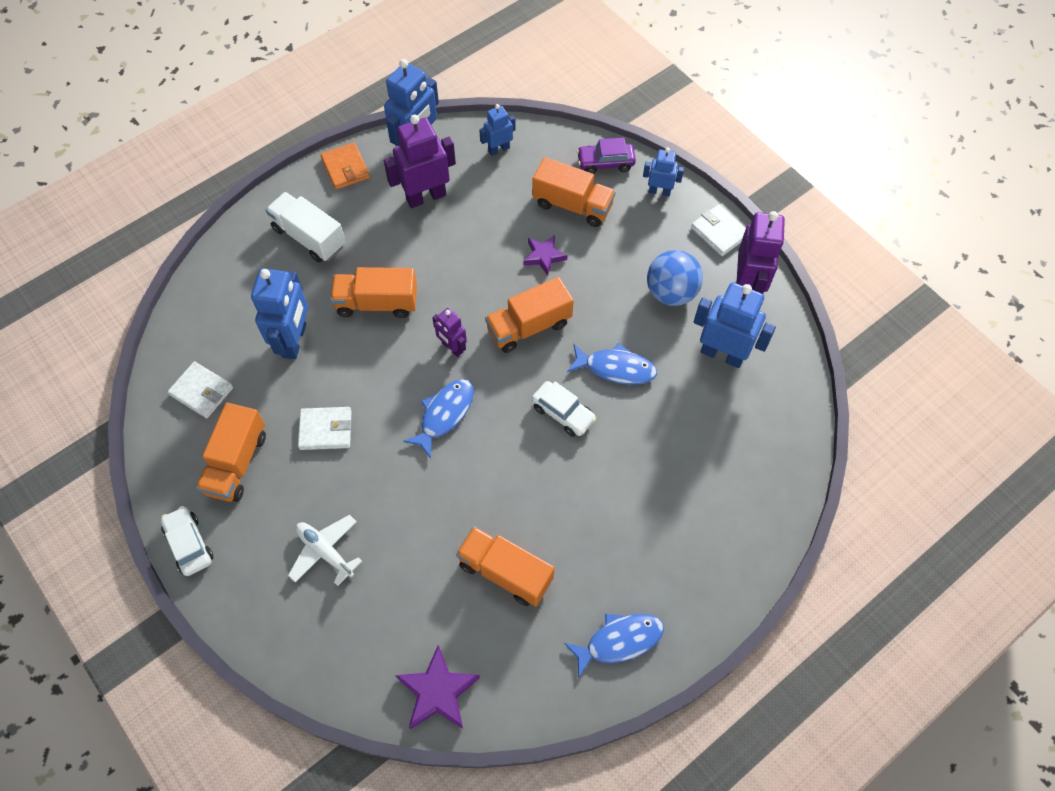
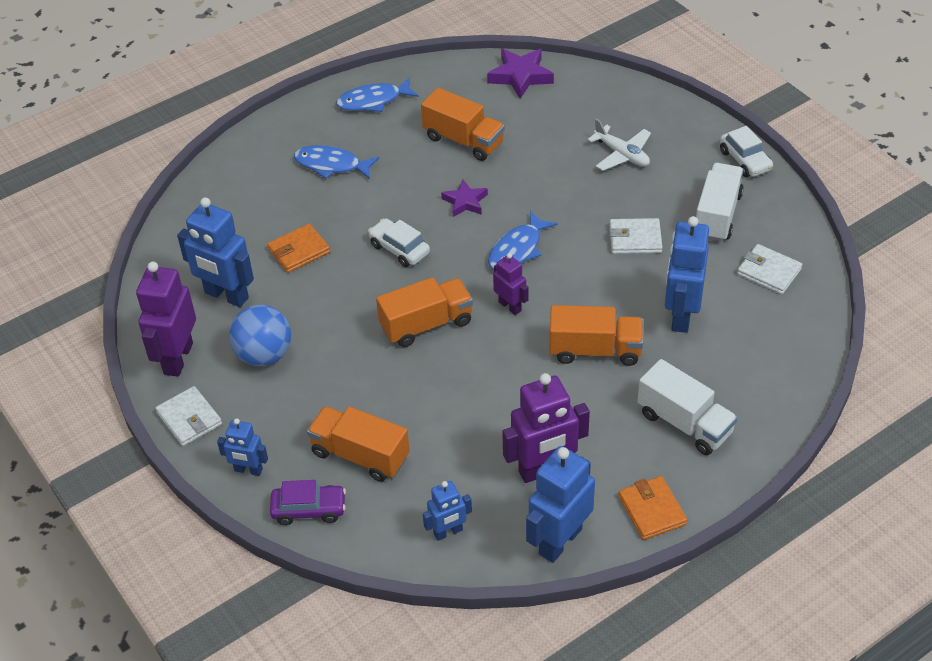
camera: 175 degrees left, 15 degrees down
orange truck [196,403,266,502] -> white truck [696,163,744,242]
purple star [523,235,568,276] -> purple star moved to [441,180,488,217]
blue fish [567,343,657,385] -> blue fish moved to [294,145,379,179]
none -> orange wallet [267,224,330,273]

